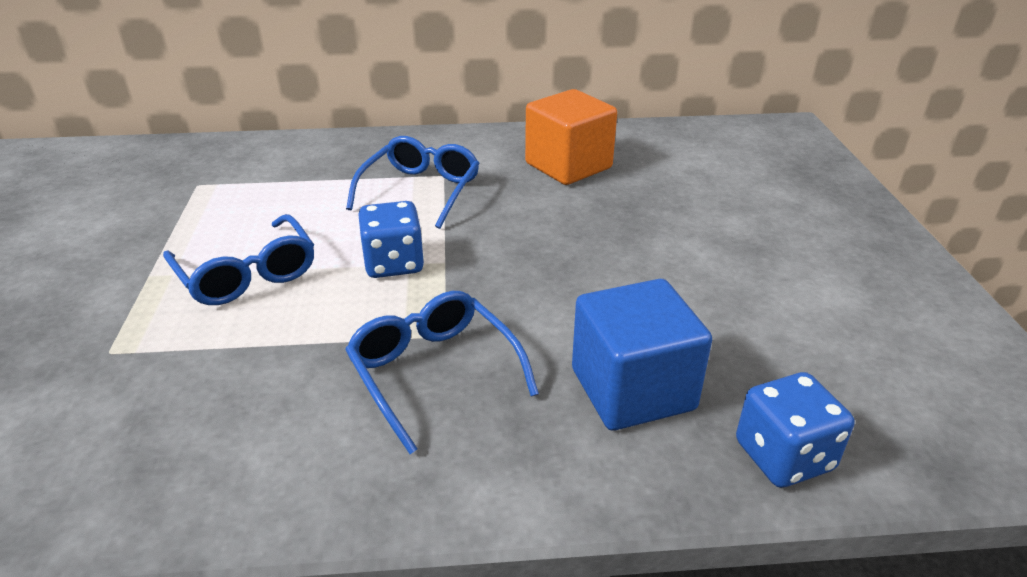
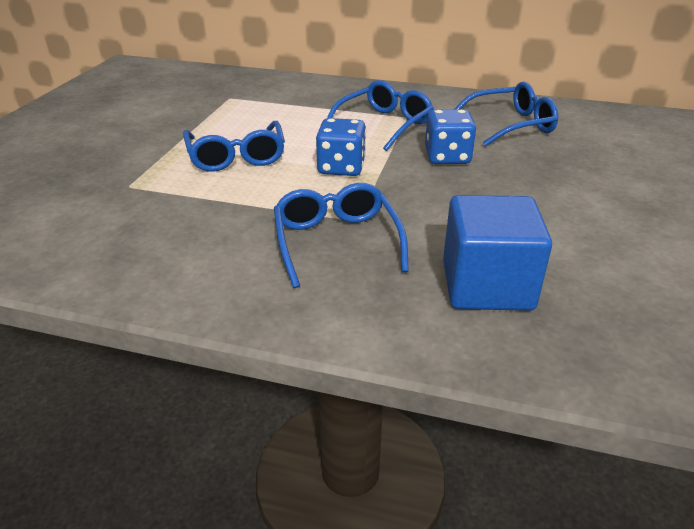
camera: 20 degrees right, 0 degrees up
orange cube [525,89,617,185] -> blue glasses [455,82,558,147]
blue dice [736,372,855,488] -> blue dice moved to [425,109,476,164]

